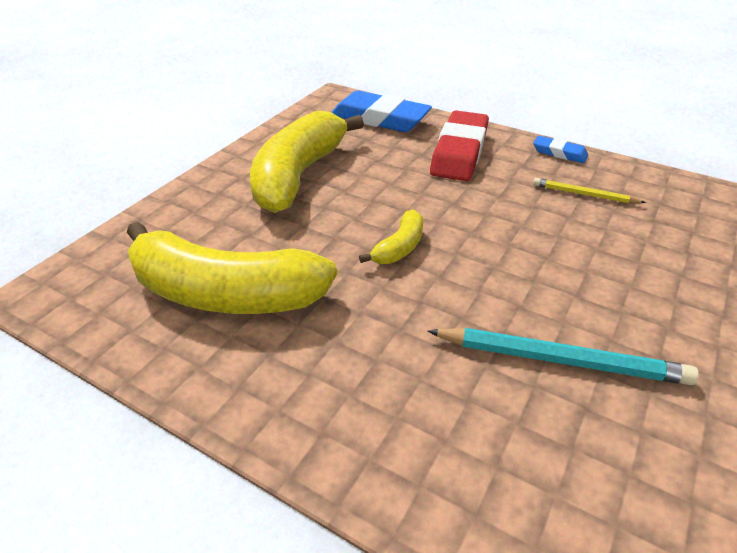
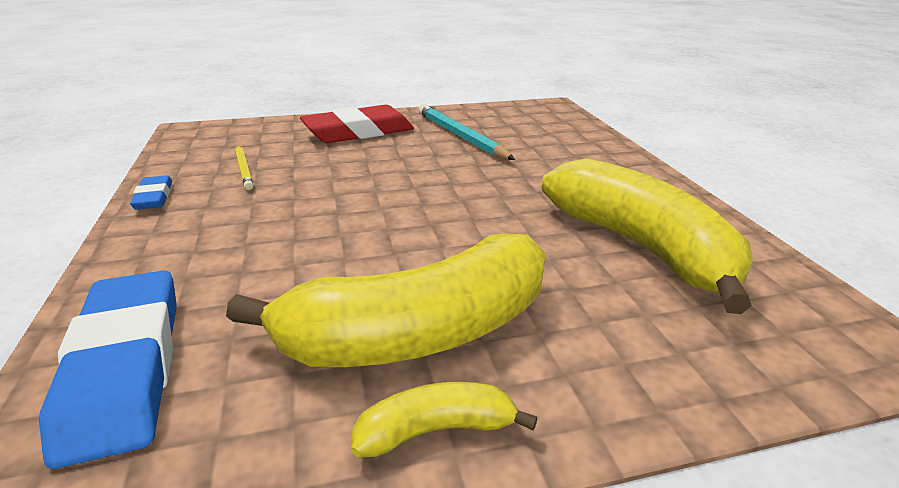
camera: 135 degrees left, 10 degrees down
yellow banana [359,210,423,264] -> yellow banana moved to [351,382,538,457]
red eraser [430,111,489,181] -> red eraser moved to [300,105,414,143]

